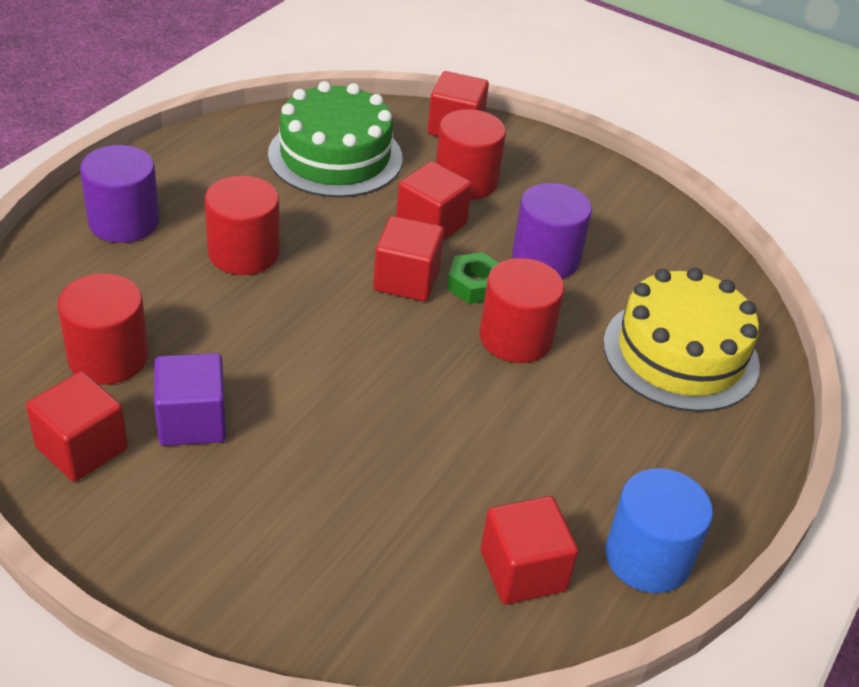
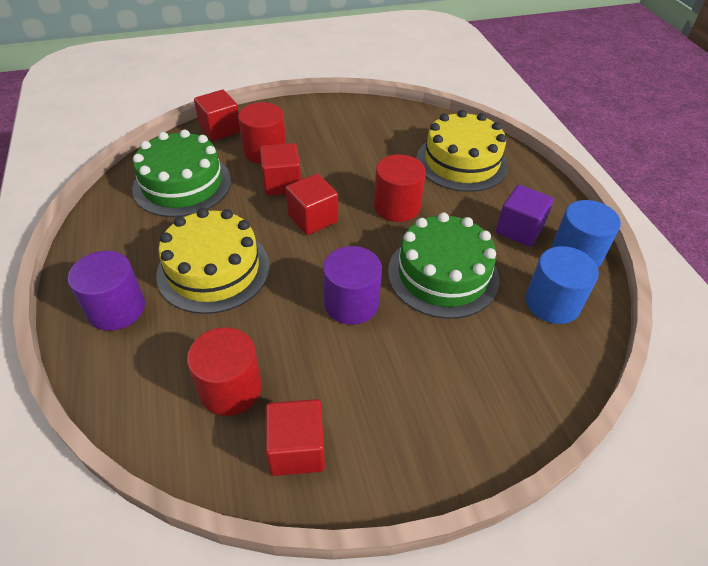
camera: 45 degrees left, 5 degrees up
purple cube [154,353,226,446] -> purple cube moved to [496,185,554,247]
red cylinder [205,176,280,275] -> yellow cake [156,208,270,314]
green nut [447,252,499,304] -> none
red cube [481,496,578,604] -> blue cylinder [526,246,599,324]
purple cylinder [512,183,592,278] -> purple cylinder moved to [323,246,382,325]
none -> green cake [388,212,499,319]

